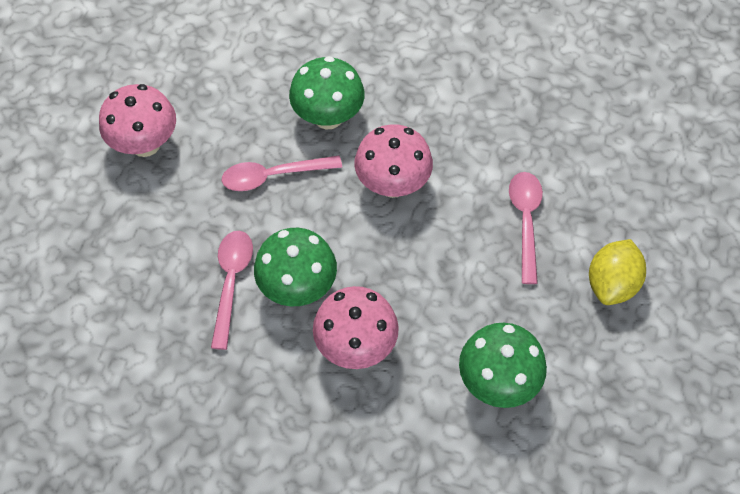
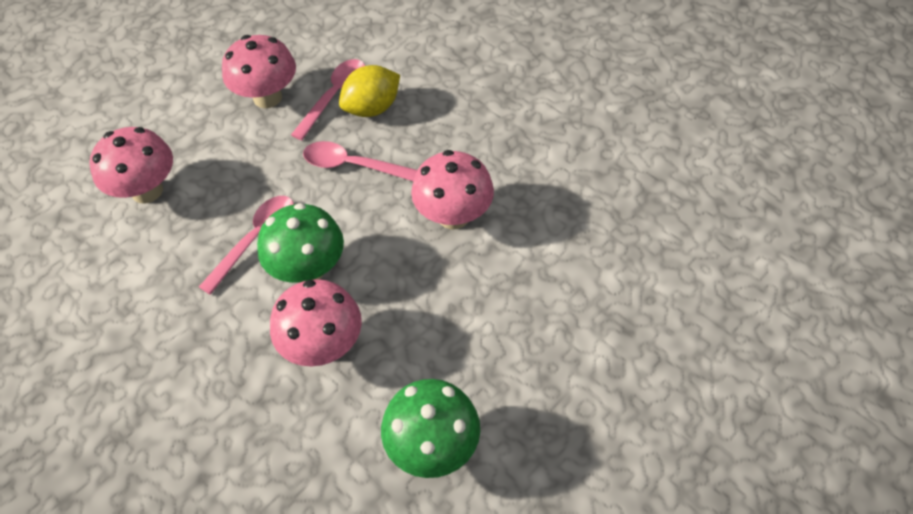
camera: 30 degrees right, 5 degrees down
green mushroom [289,56,365,130] -> none
pink spoon [509,172,543,284] -> pink spoon moved to [291,59,365,140]
yellow lemon [589,239,646,305] -> yellow lemon moved to [339,65,400,117]
none -> pink mushroom [89,127,173,204]

